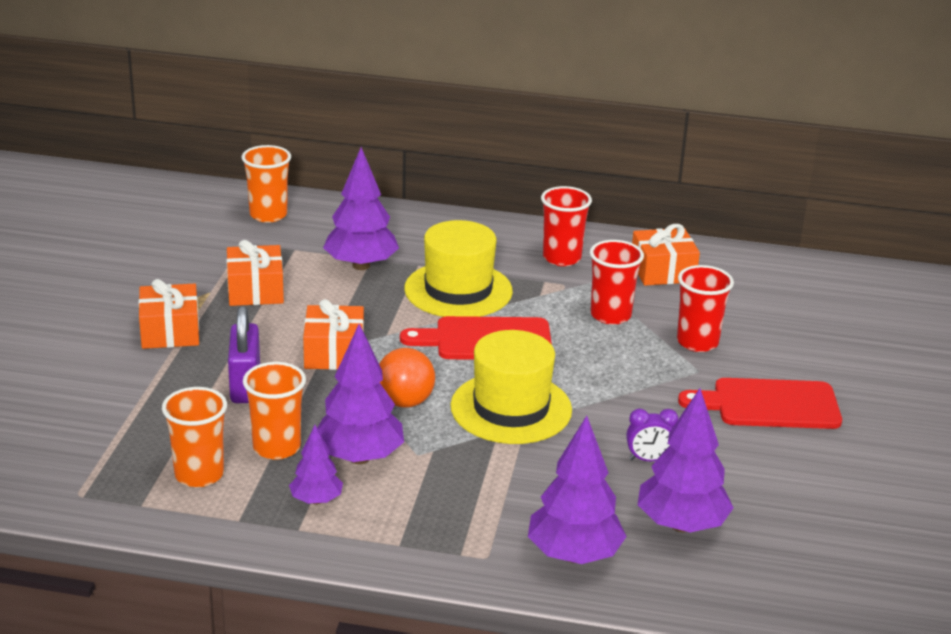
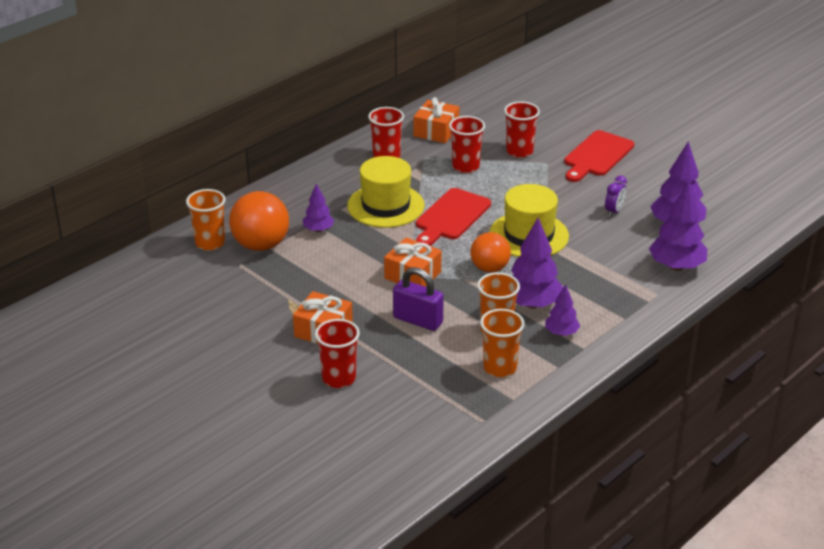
camera: 55 degrees left, 5 degrees up
orange gift [227,240,284,306] -> none
purple tree [323,147,399,270] -> purple tree [302,183,334,232], size x0.57
none -> orange ball [229,191,289,251]
none -> red cup [315,319,360,388]

